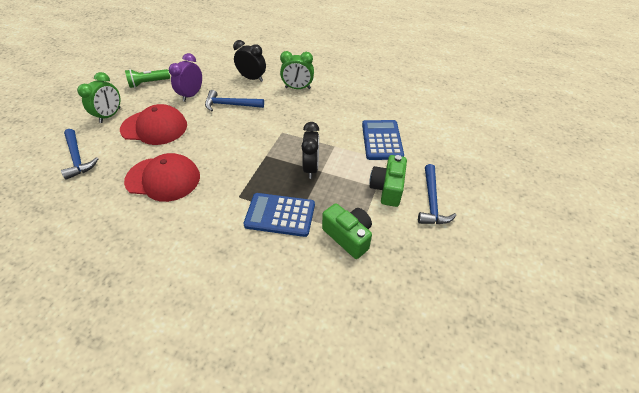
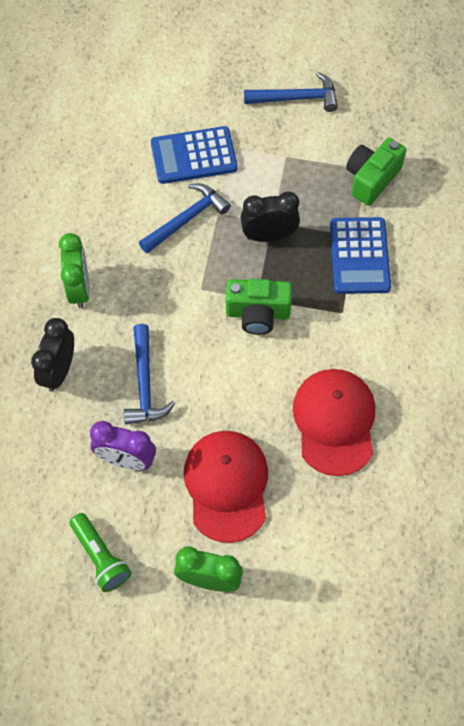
camera: 100 degrees left, 15 degrees up
blue hammer [61,129,98,180] -> blue hammer moved to [139,183,231,254]
green camera [369,155,407,207] -> green camera moved to [226,279,292,335]

